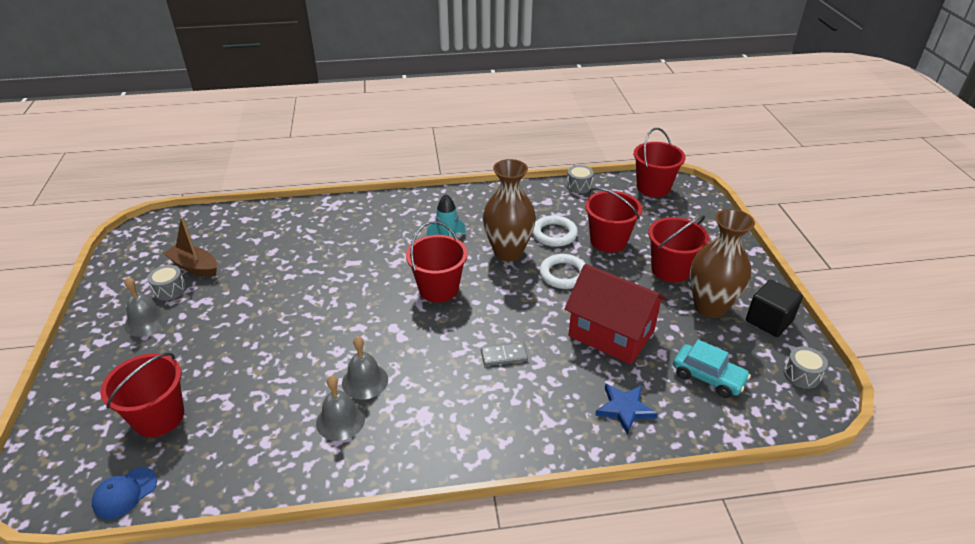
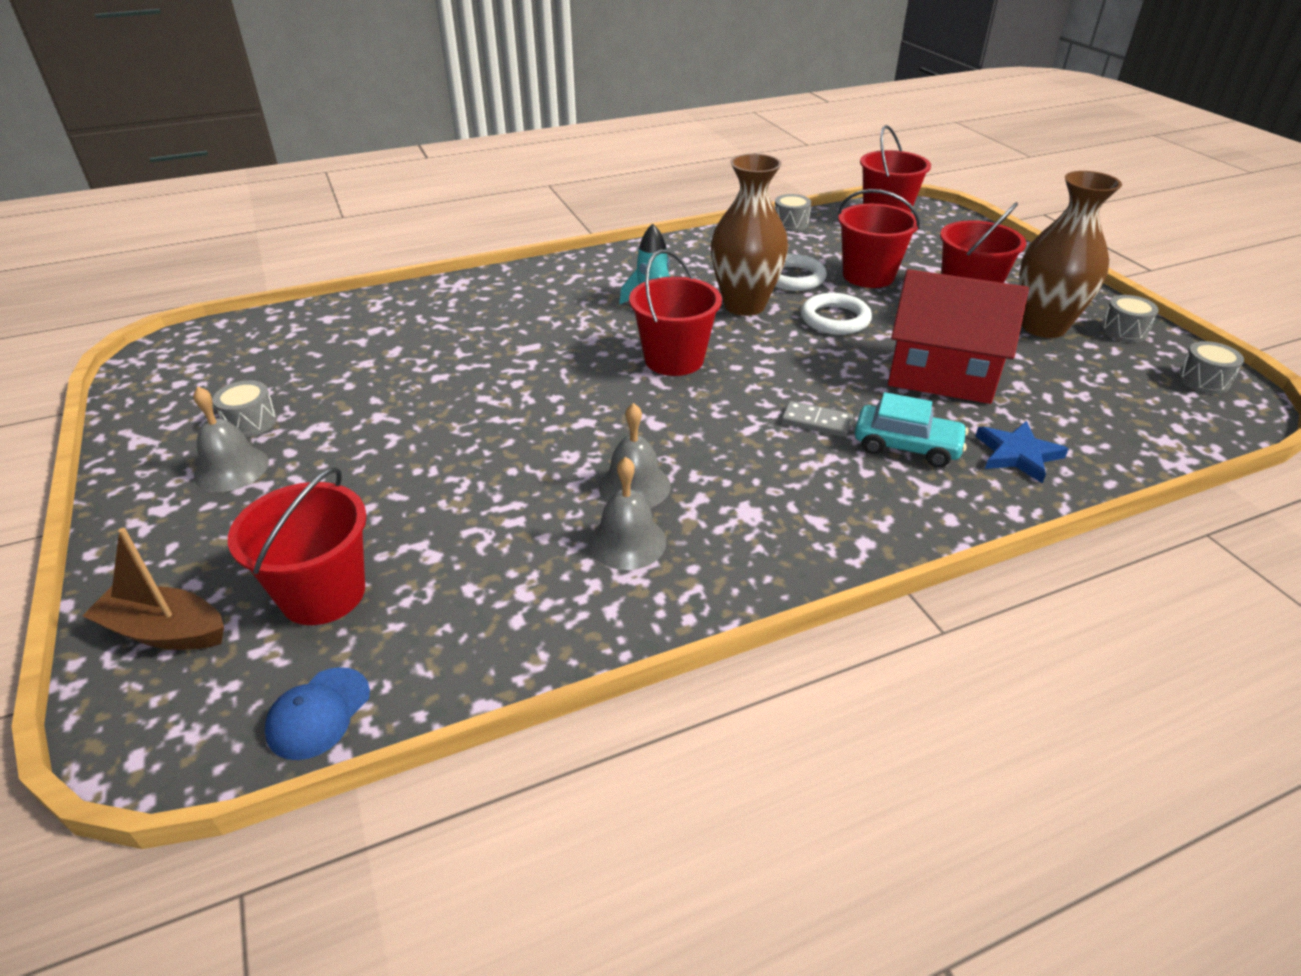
camera: 15 degrees left, 0 degrees up
brown boat [163,216,217,277] -> brown boat moved to [82,528,224,650]
grey domino [481,342,528,366] -> grey domino turned 45 degrees clockwise [781,401,853,437]
turquoise car [673,340,751,398] -> turquoise car moved to [855,392,968,468]
black cube [746,280,803,337] -> grey drum [1100,295,1159,342]

